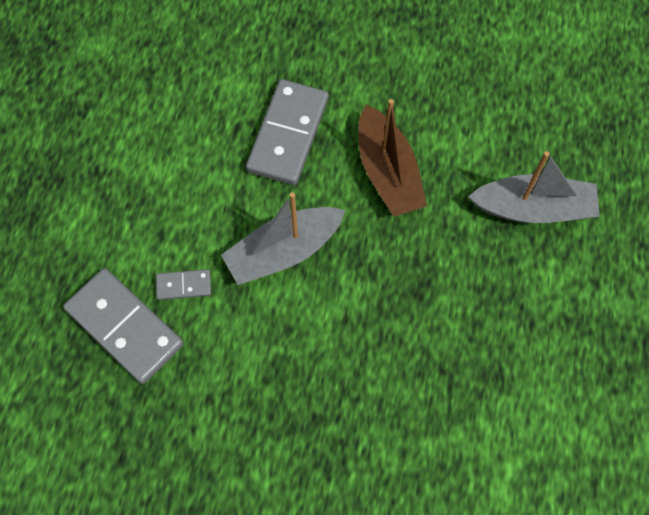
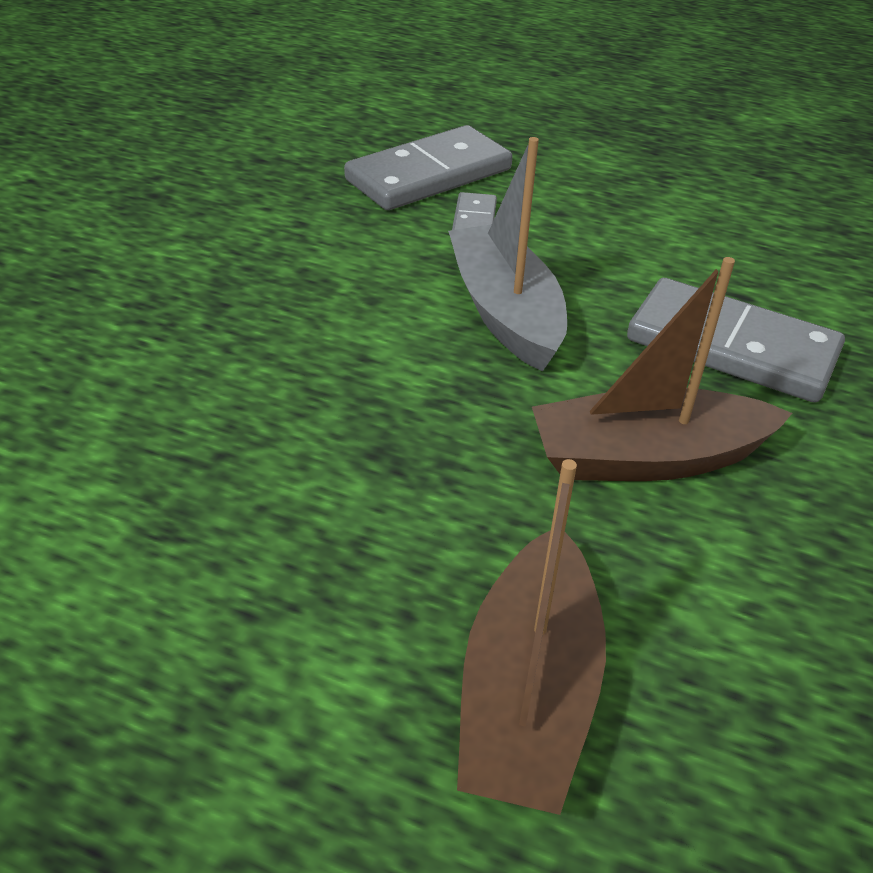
camera: 100 degrees right, 25 degrees down
grey boat [468,151,600,223] -> brown boat [457,459,606,815]

